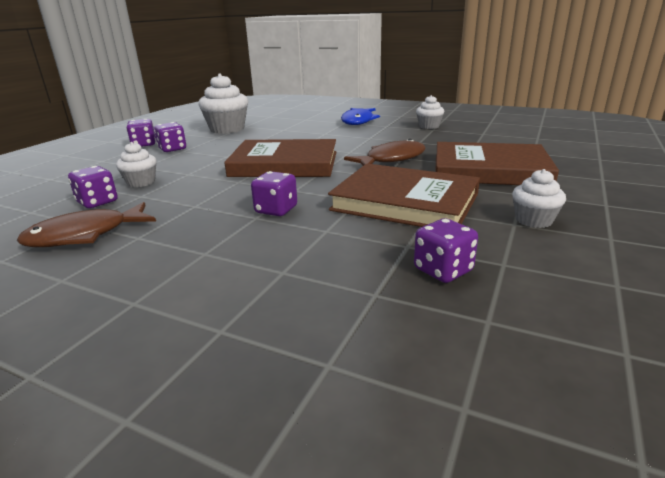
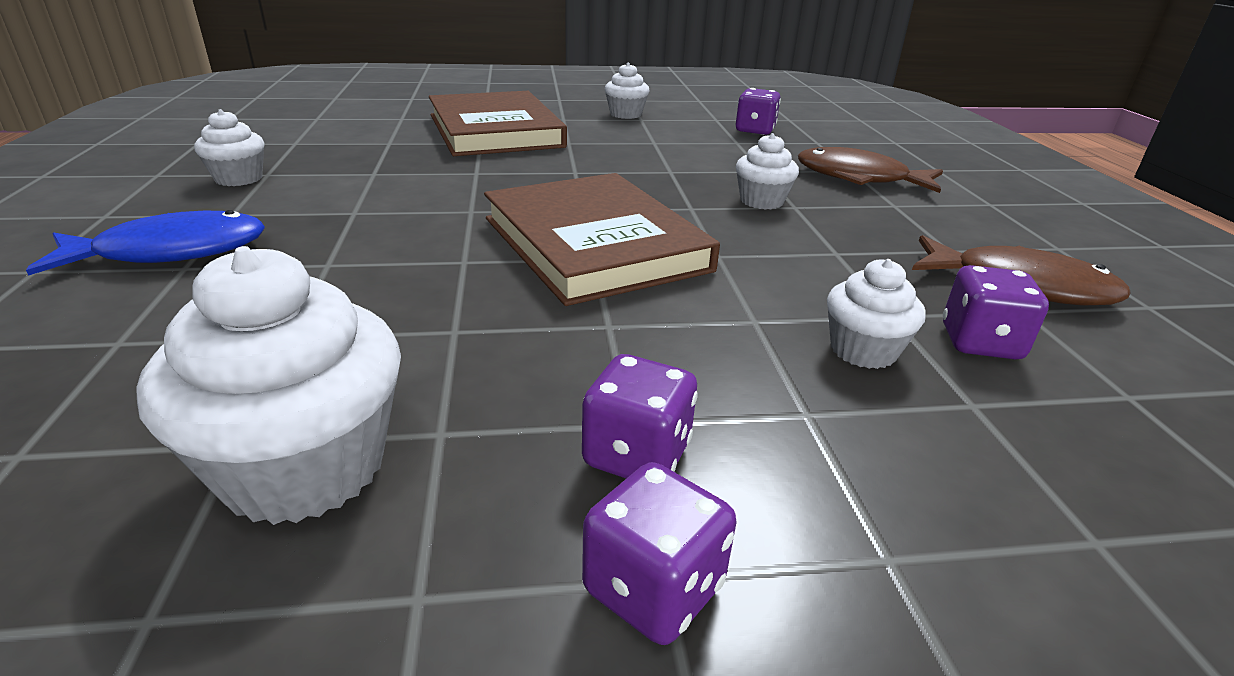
camera: 125 degrees left, 5 degrees up
purple dice [251,171,297,216] -> white cupcake [736,133,799,210]
brown book [328,163,480,227] -> none
brown fish [344,139,426,166] -> brown fish moved to [798,147,943,193]

